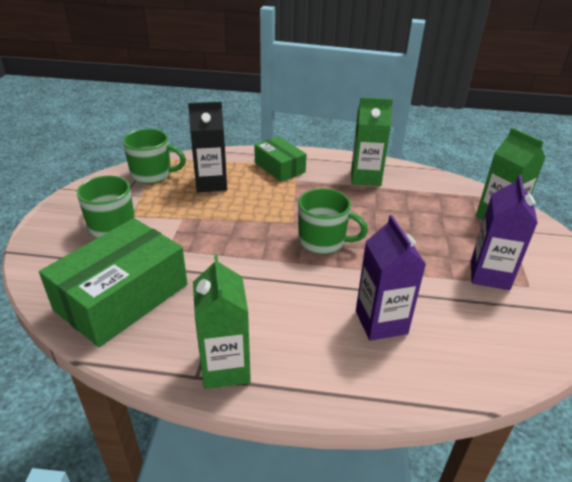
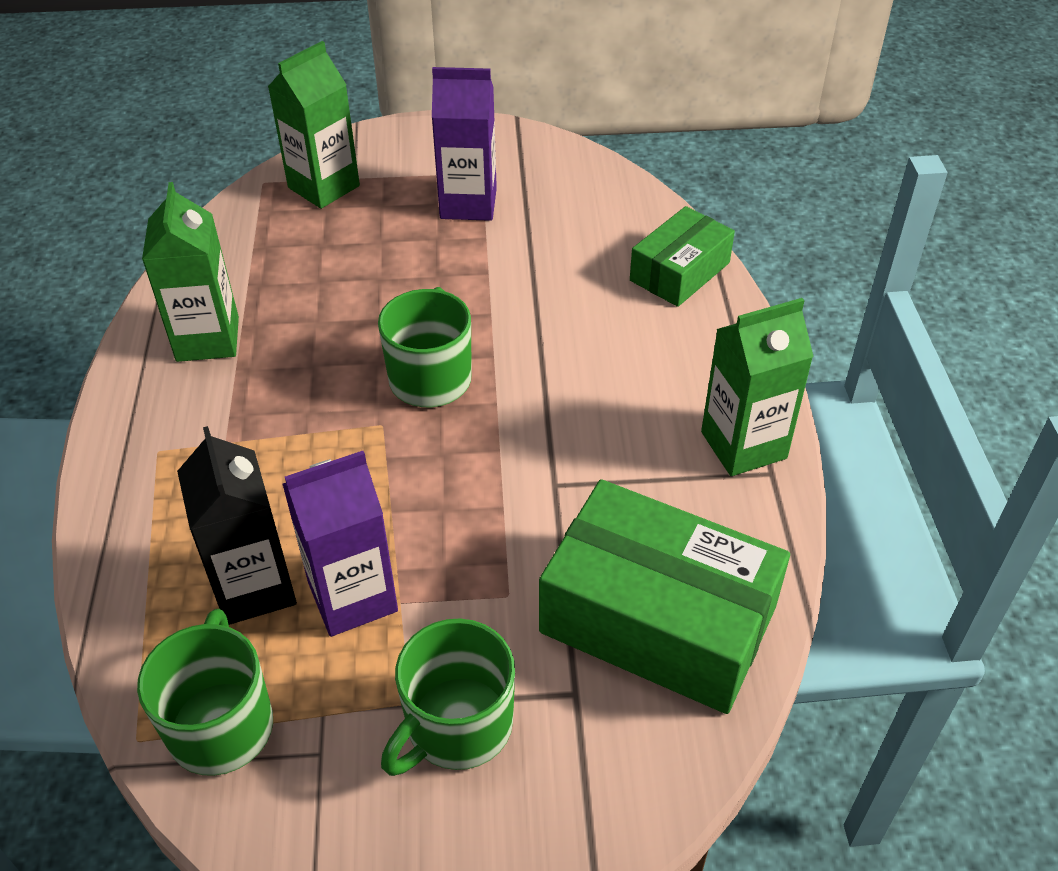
camera: 100 degrees left, 10 degrees up
green box [254,136,306,182] -> green box moved to [630,206,735,307]
purple carton [356,215,426,341] -> purple carton moved to [282,451,398,637]

